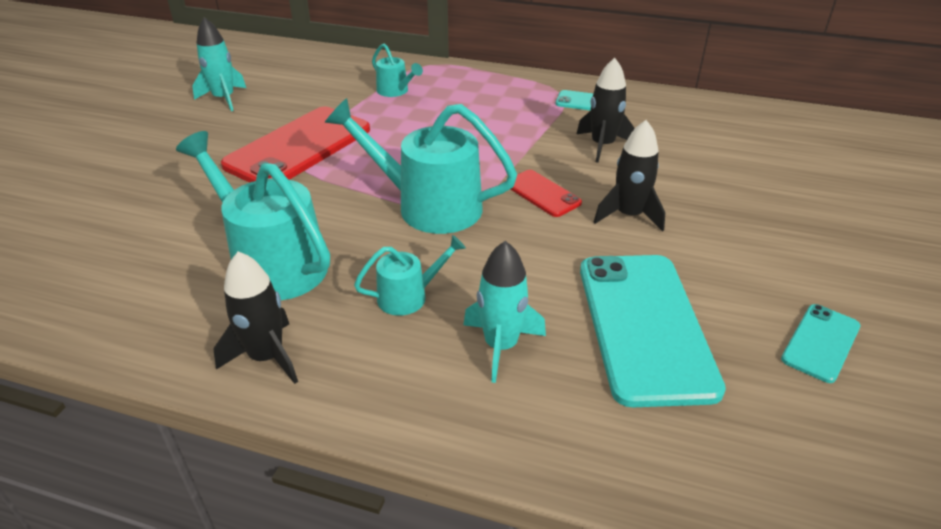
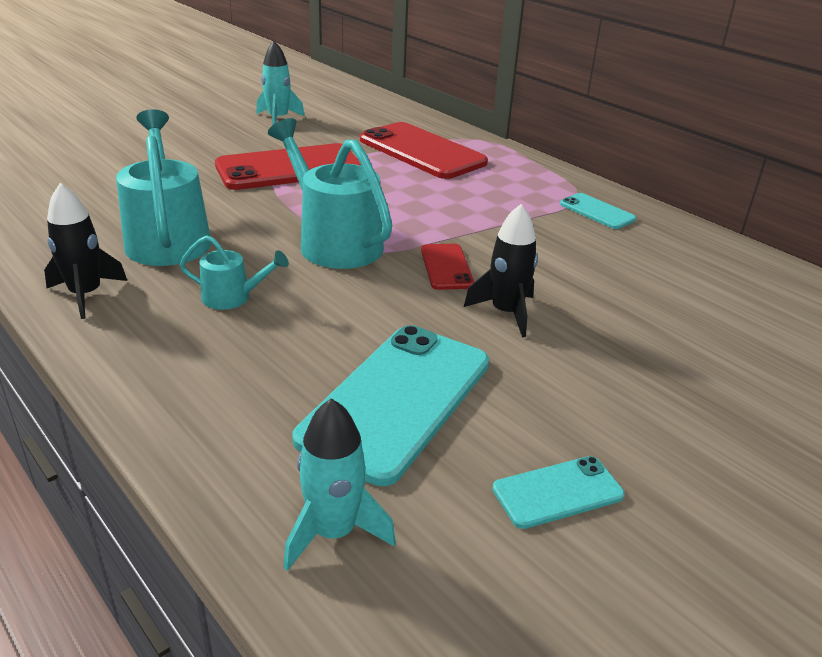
camera: 30 degrees right, 5 degrees down
turquoise watering can [372,44,423,97] -> red phone [360,122,488,179]
turquoise rocket [463,241,546,383] -> turquoise rocket moved to [283,398,396,571]
black rocket [577,58,635,163] -> none

